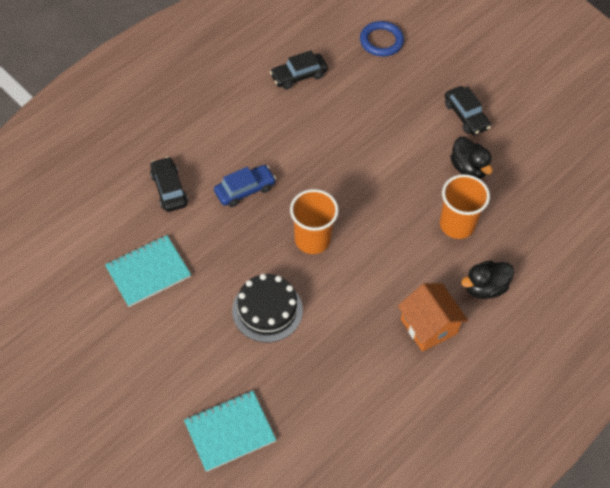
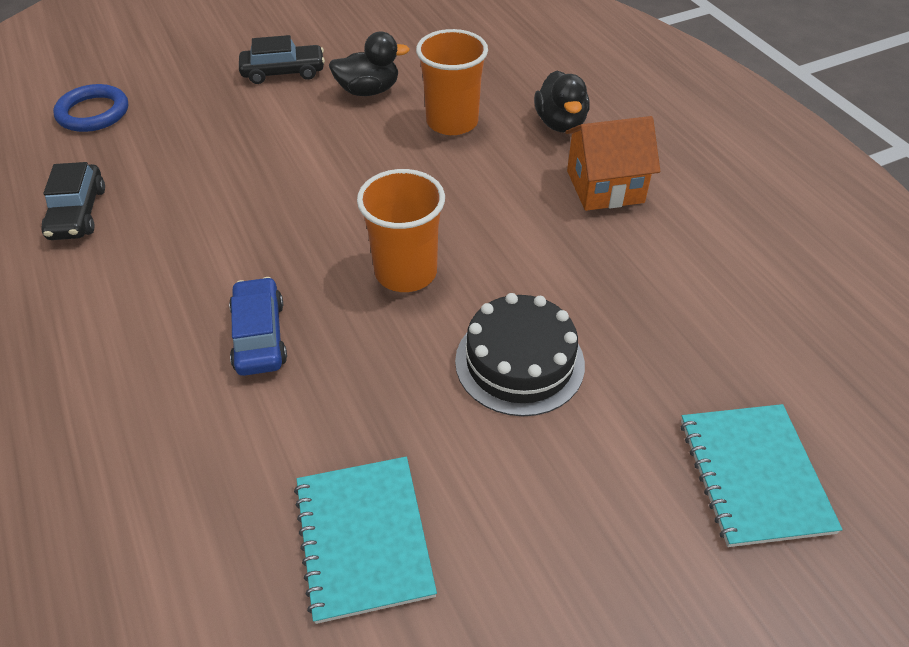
camera: 70 degrees left, 10 degrees down
black car [150,157,188,212] -> none

